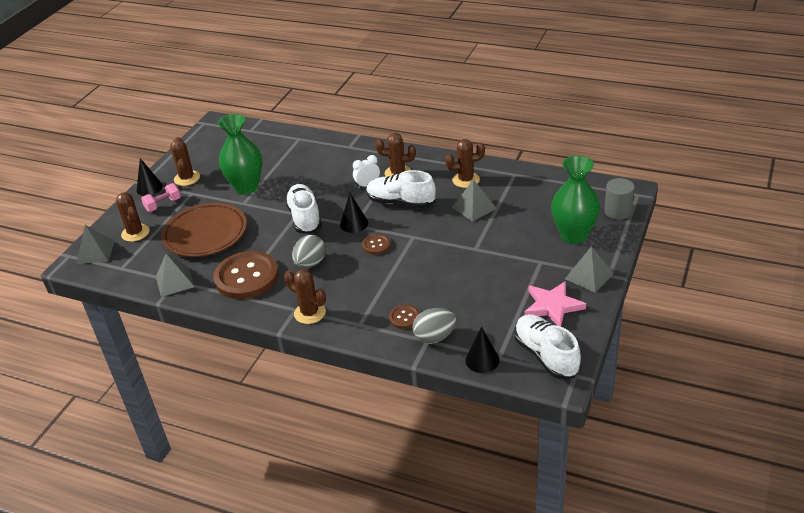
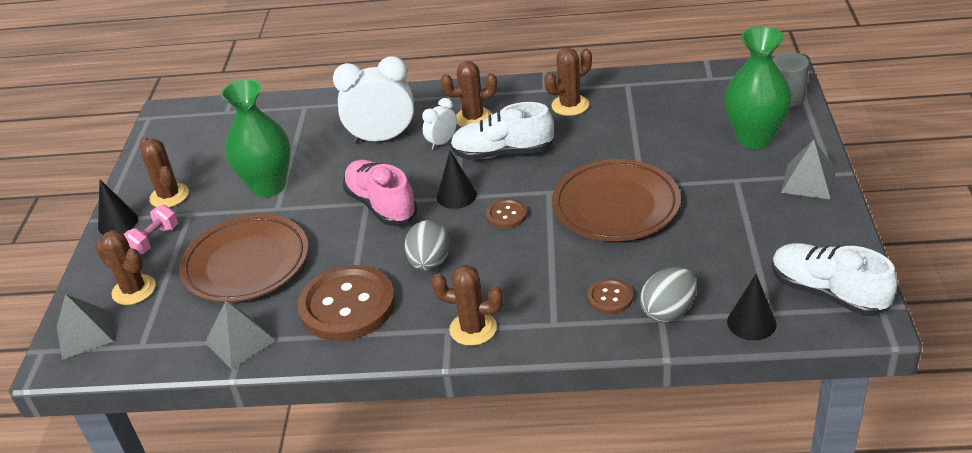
camera: 20 degrees left, 0 degrees up
white shoe [285,184,322,234] -> pink shoe [343,160,417,226]
grey pyramid [452,179,497,222] -> none
pink star [524,281,586,327] -> none
none -> white clock [333,56,414,144]
none -> brown plate [552,159,681,241]

